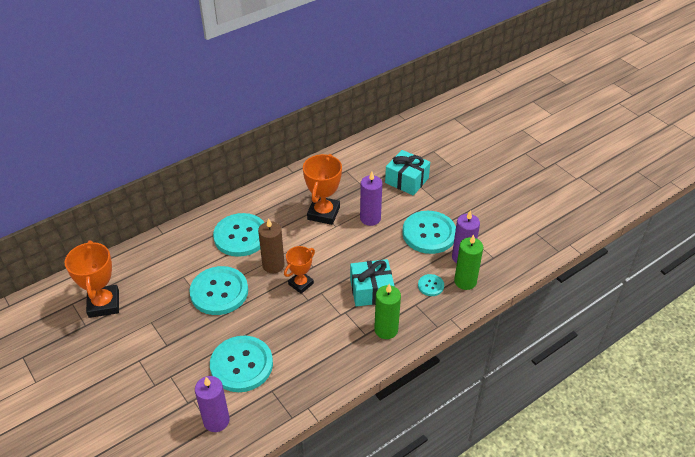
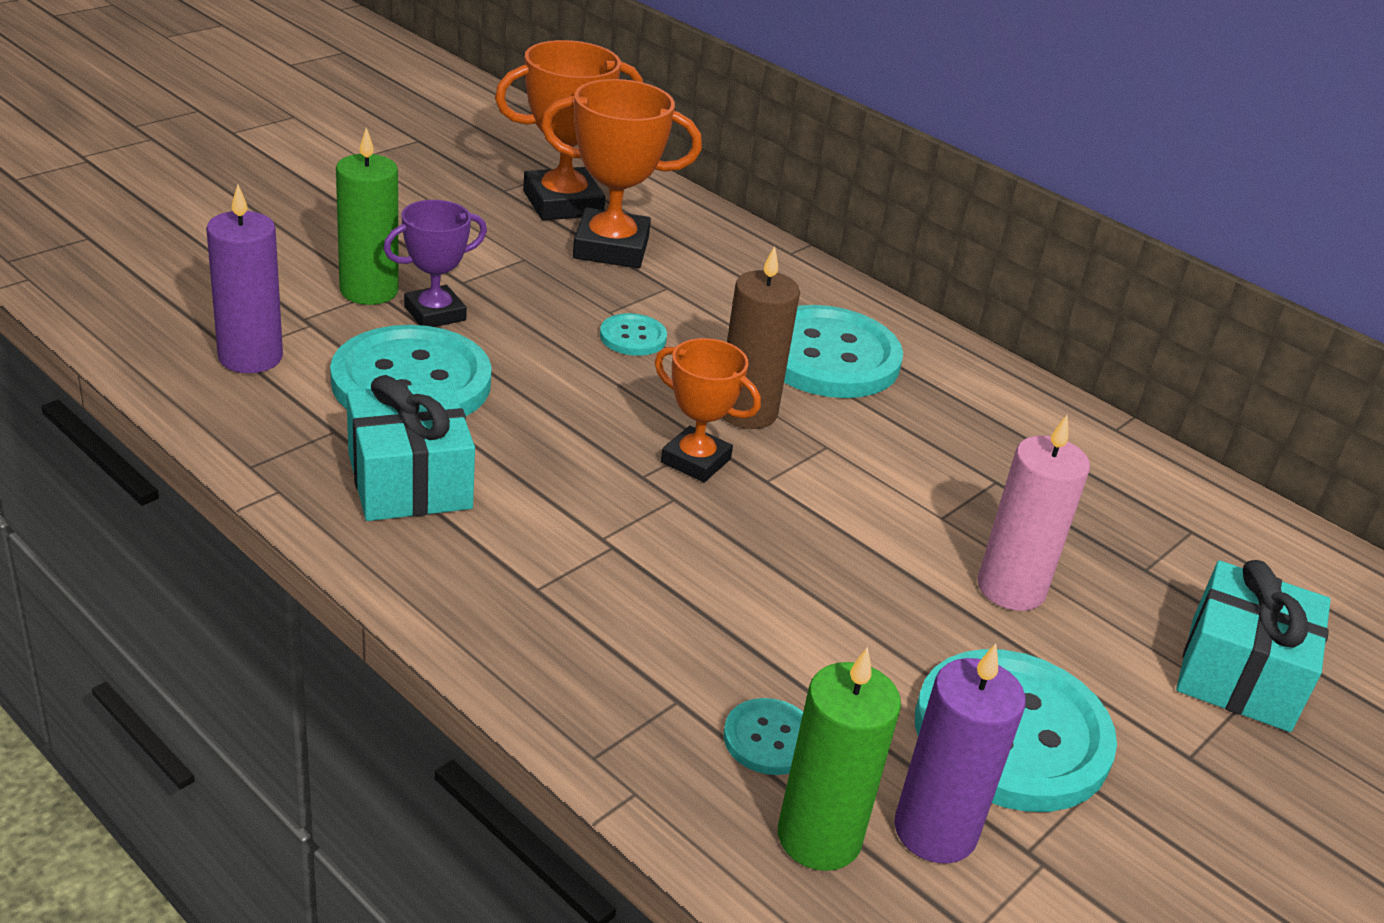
camera: 75 degrees right, 10 degrees down
turquoise button [189,266,248,315] -> turquoise button [600,313,667,356], size x0.46
orange trophy [303,154,342,225] -> orange trophy moved to [541,79,702,268]
turquoise gift [350,259,394,307] -> turquoise gift moved to [346,375,475,521]
purple candle [360,172,382,226] -> pink candle [978,415,1090,611]
green candle [374,284,401,339] -> green candle moved to [336,127,399,305]
none -> purple trophy [383,200,487,327]

